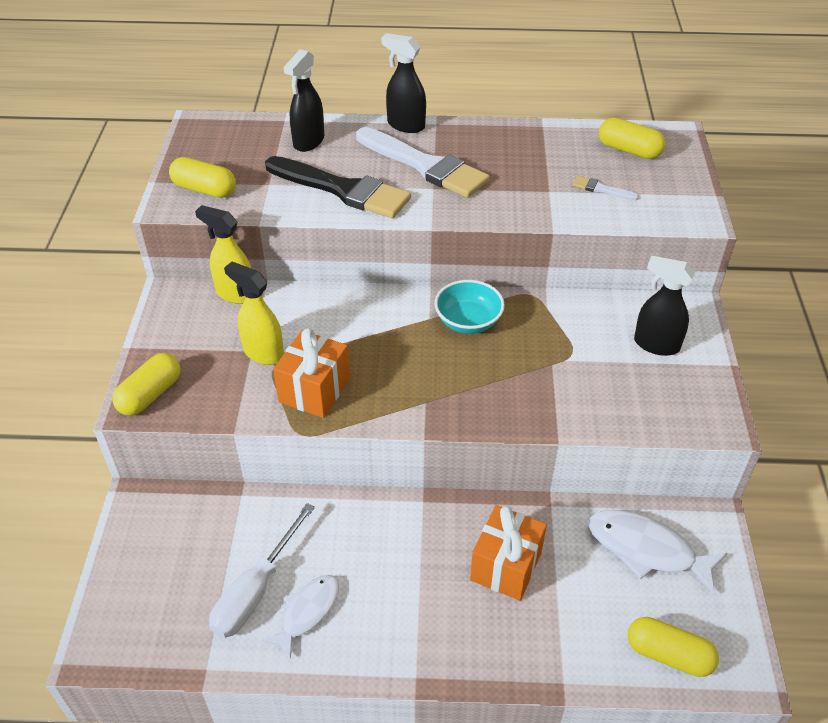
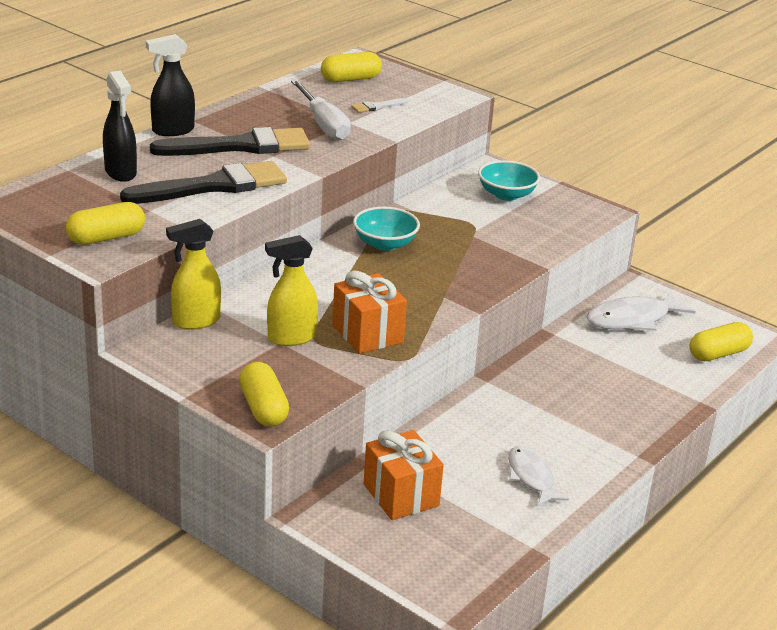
camera: 55 degrees left, 15 degrees down
white screwdriver [209,503,315,638] -> white screwdriver moved to [291,80,351,141]
white brush [356,127,490,198] -> black brush [150,127,310,156]
orange gift [470,505,547,601] -> orange gift moved to [364,430,444,520]
black spray bottle [634,256,695,356] -> turquoise bowl [478,160,540,201]

